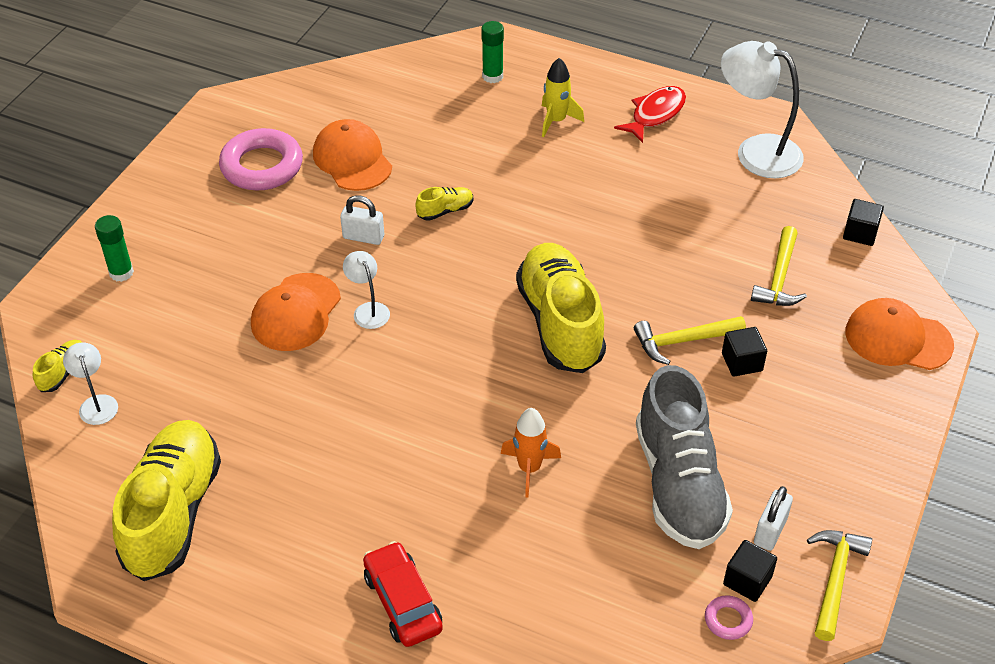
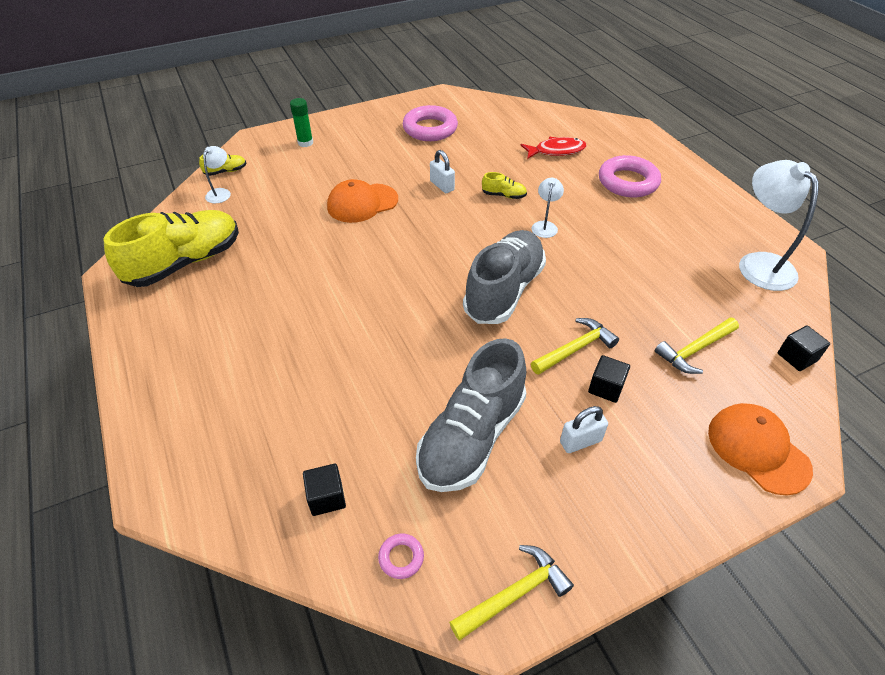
camera: 40 degrees right, 0 degrees up
orange cap [313,119,392,191] -> none
white lamp [343,251,390,329] -> white lamp moved to [531,178,564,238]
red car [363,541,443,647] -> none
green glue stick [481,21,504,83] -> none
orange rocket [501,408,561,497] -> none
yellow shoe [516,243,606,373] -> grey shoe [463,230,546,324]
yellow rocket [542,58,584,137] -> pink ring [599,155,661,197]
red fish [614,86,686,143] -> red fish moved to [520,137,586,159]
yellow hammer [634,316,746,365] -> yellow hammer turned 120 degrees clockwise [531,318,619,375]
black cube [723,540,777,602] -> black cube moved to [303,464,346,516]
white padlock [754,486,793,551] -> white padlock moved to [560,406,608,453]

